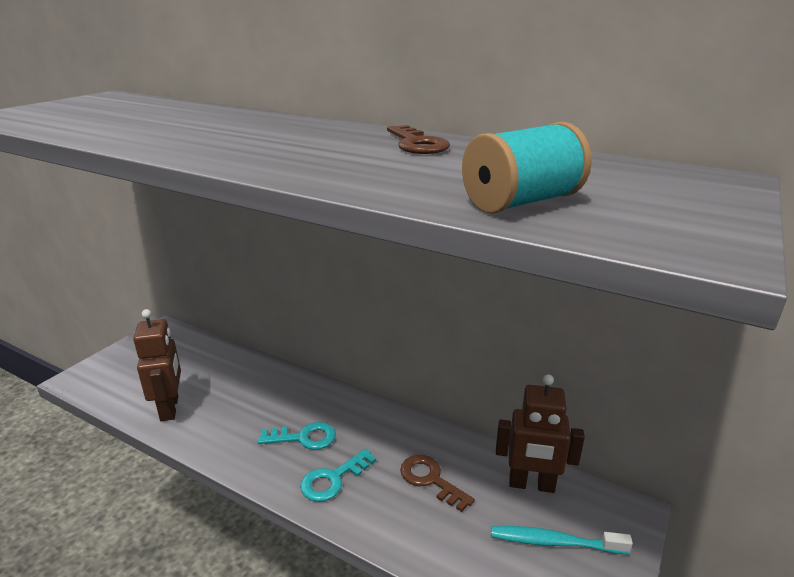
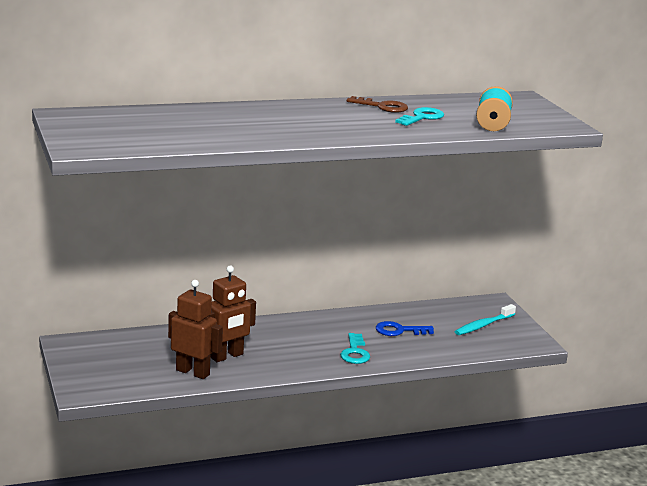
camera: 50 degrees left, 5 degrees down
turquoise key [258,422,336,450] -> turquoise key moved to [395,107,444,126]
brown key [400,455,475,512] -> blue key [376,321,434,336]
brown robot [496,374,585,493] -> brown robot moved to [210,265,256,362]

